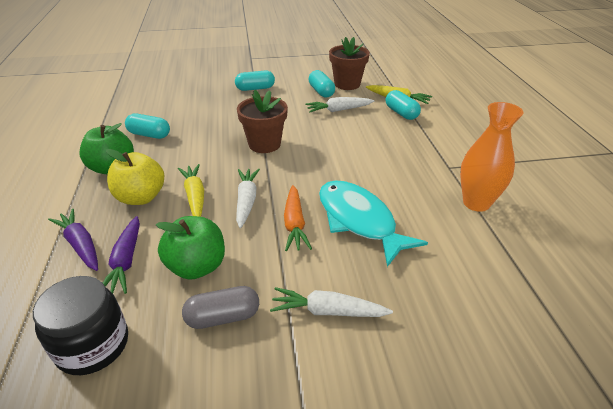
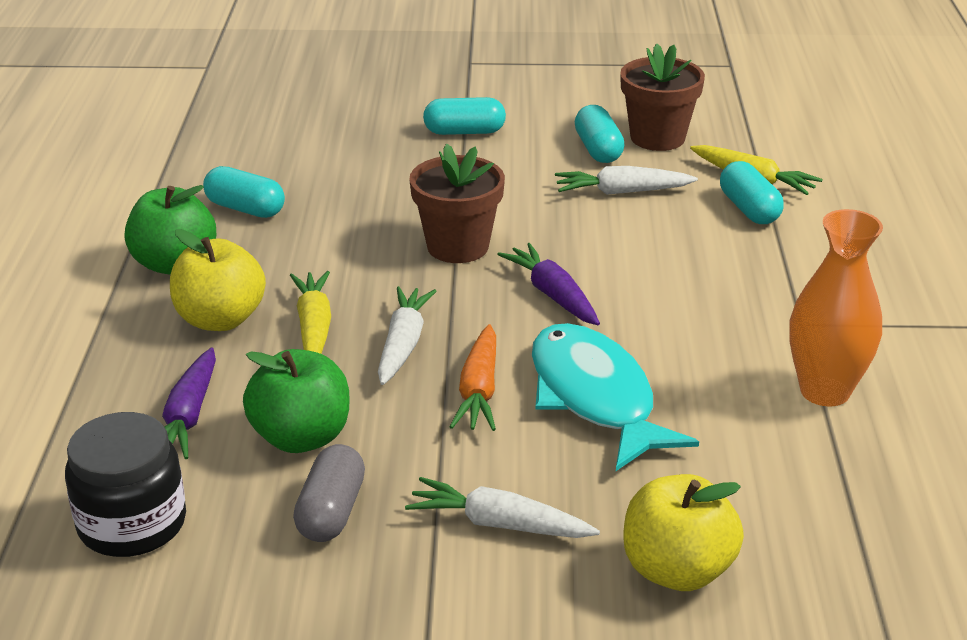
camera: 10 degrees right, 5 degrees down
purple carrot [48,209,98,271] -> purple carrot moved to [497,243,600,325]
grey capsule [182,286,259,329] -> grey capsule turned 75 degrees counterclockwise [293,444,365,542]
none -> yellow apple [623,474,744,591]

